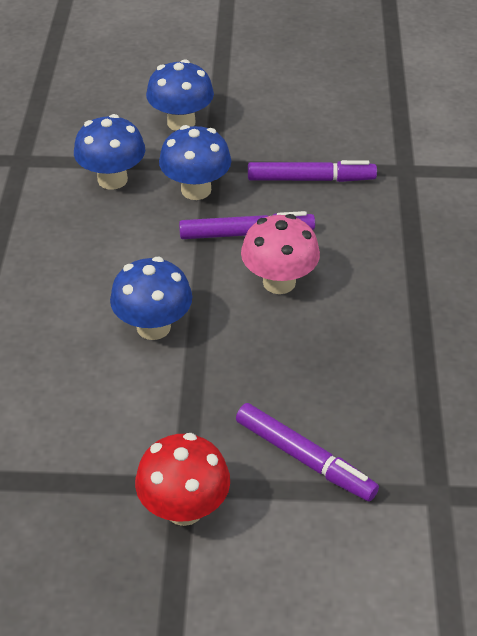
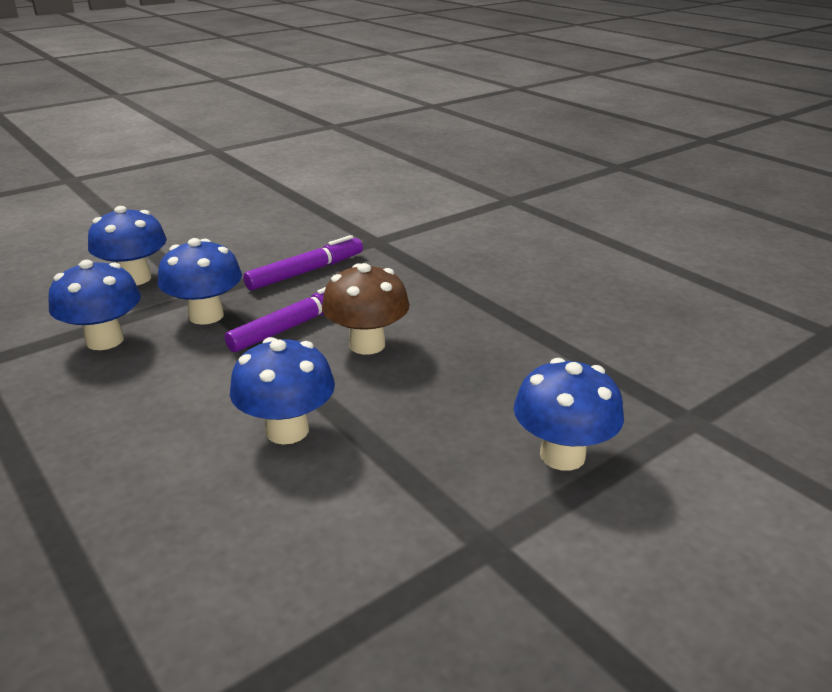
camera: 40 degrees left, 15 degrees down
red mushroom [135,433,230,526] -> none
purple marker [236,403,379,501] -> blue mushroom [514,358,624,471]
pink mushroom [241,214,320,294] -> brown mushroom [322,263,409,355]

